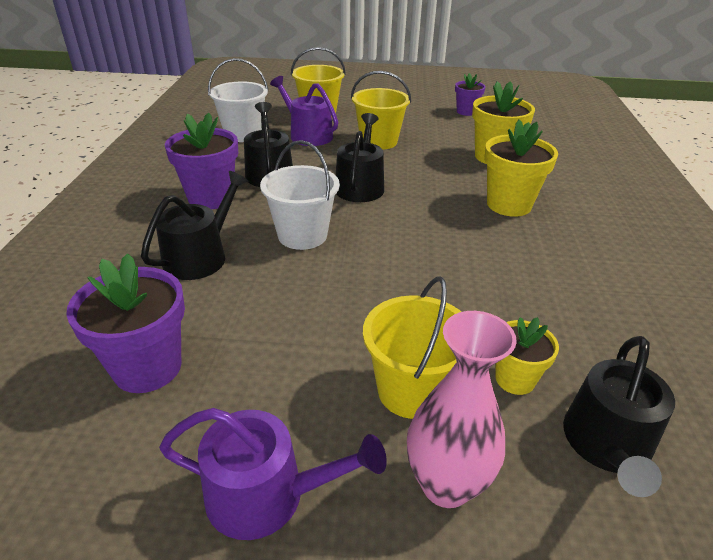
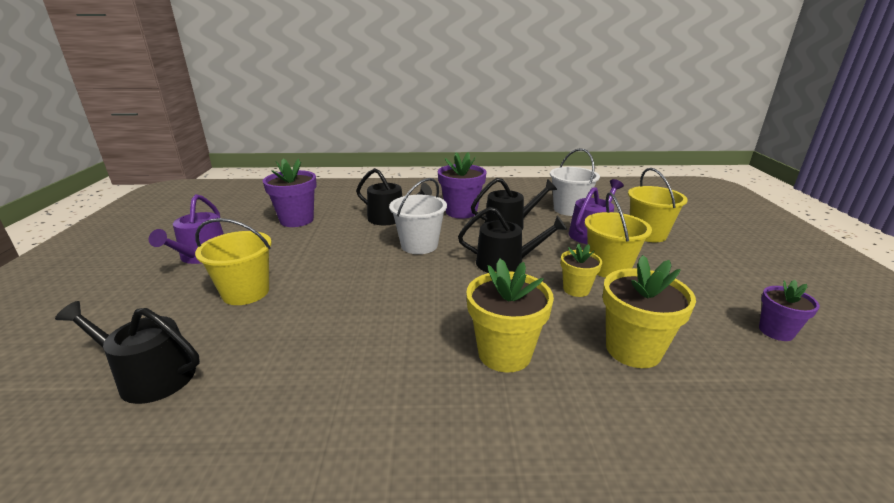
camera: 85 degrees right, 10 degrees down
pink vase [407,311,517,508] -> none
yellow flower pot [495,317,559,395] -> yellow flower pot moved to [561,243,602,297]

